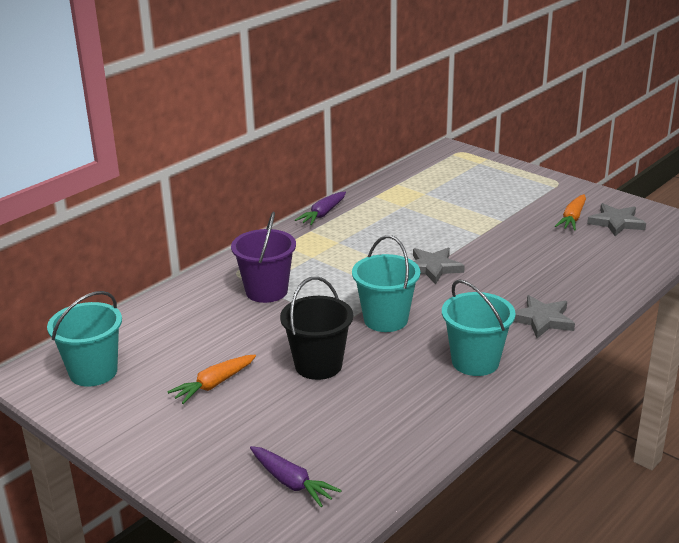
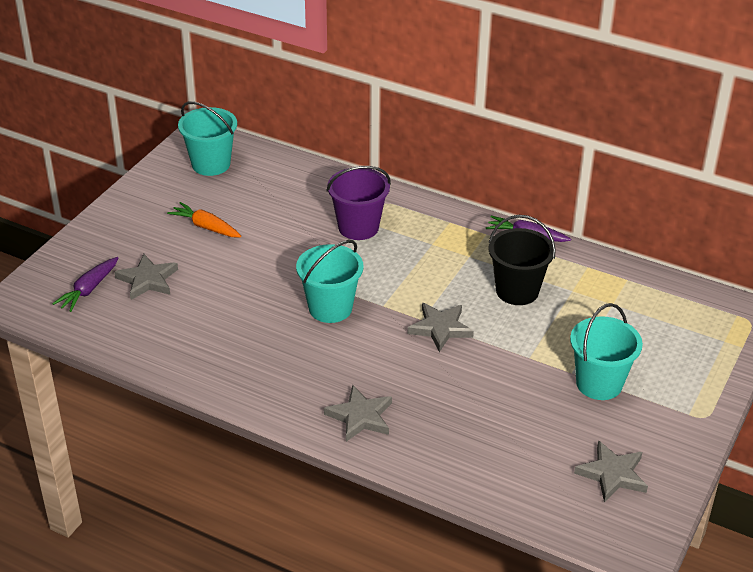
camera: 75 degrees right, 10 degrees up
black bucket [280,277,353,380] -> black bucket moved to [489,215,556,305]
turquoise bucket [442,279,516,376] -> turquoise bucket moved to [570,303,643,400]
orange carrot [555,194,586,231] -> none
none -> grey star [115,254,178,300]

